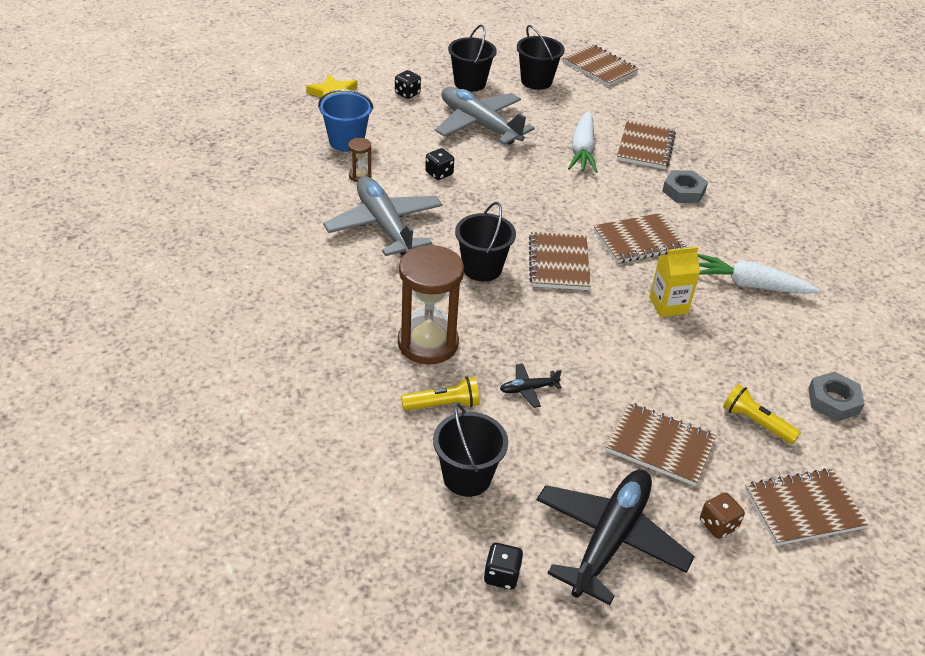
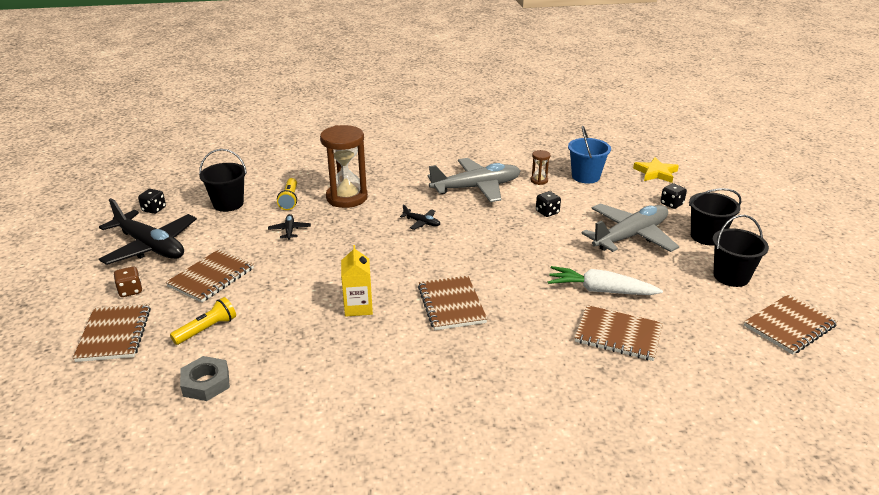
camera: 100 degrees right, 10 degrees down
black bucket [455,202,516,282] -> black plane [400,205,440,230]
brown notebook [529,232,590,290] -> none
grey nut [662,170,708,203] -> none
white carrot [698,254,820,294] -> none

